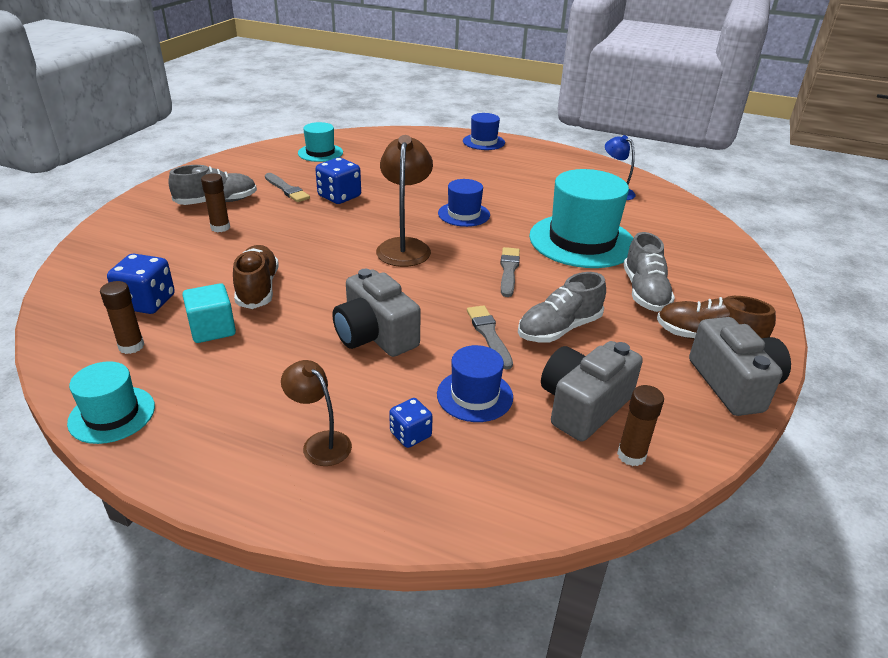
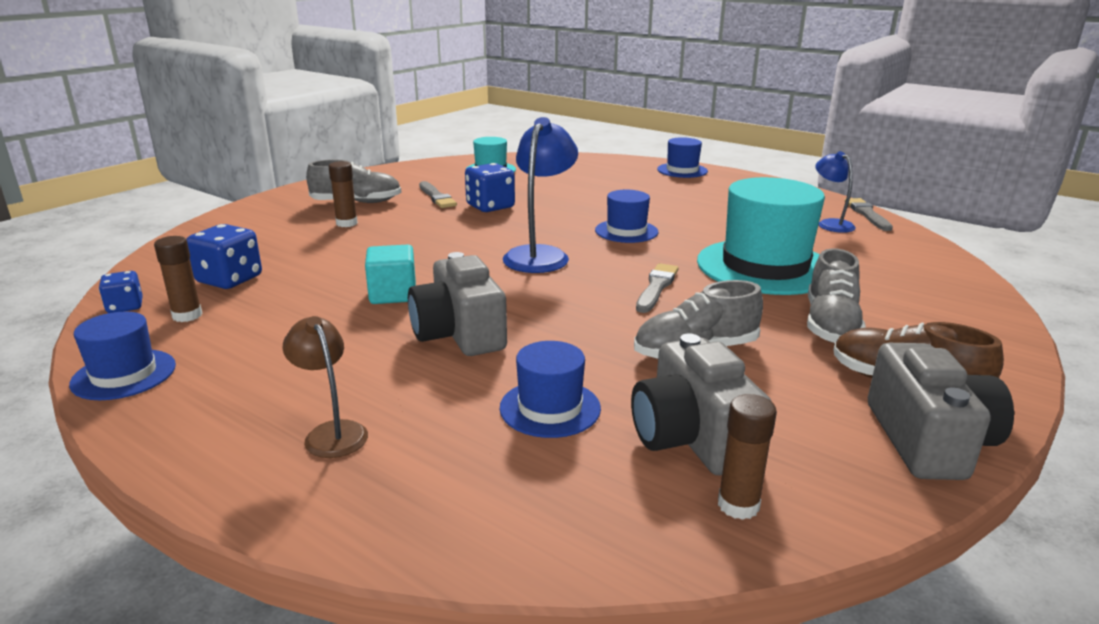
camera: 15 degrees right, 10 degrees down
turquoise hat [67,361,155,444] -> blue hat [69,312,176,400]
turquoise cube [182,283,236,343] -> turquoise cube moved to [365,245,416,304]
brown shoe [233,245,279,309] -> none
brown lamp [376,135,433,267] -> blue lamp [503,117,578,273]
blue dice [389,398,433,448] -> blue dice moved to [99,271,143,313]
grey brush [467,305,513,370] -> grey brush moved to [845,198,893,231]
grey camera [541,341,643,441] -> grey camera turned 75 degrees counterclockwise [631,333,772,476]

